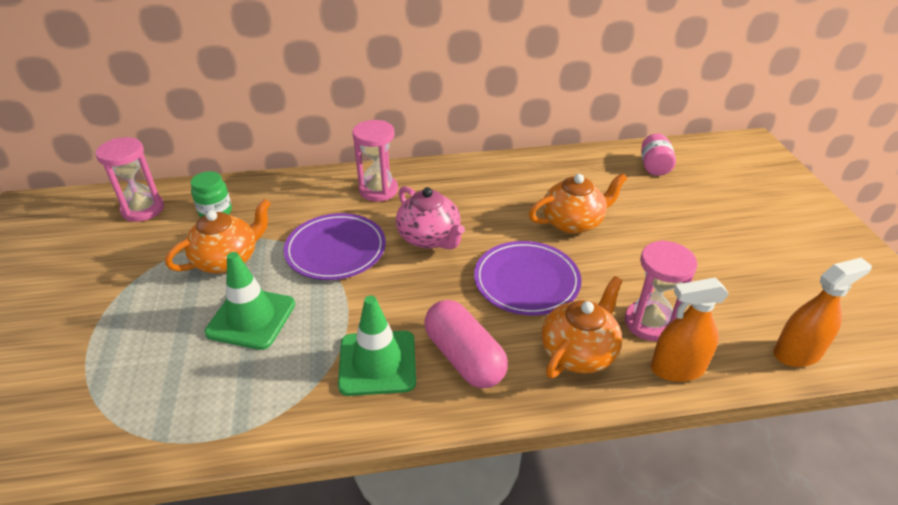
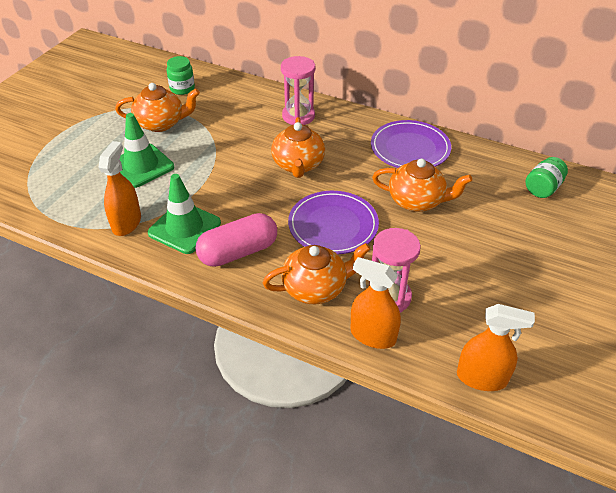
camera: 35 degrees right, 5 degrees up
pink hourglass [95,137,164,222] -> none
purple plate [284,213,386,280] -> purple plate moved to [371,120,451,168]
pink teapot [396,186,465,249] -> orange teapot [271,117,325,178]
pink capsule [424,300,508,388] -> pink capsule turned 60 degrees clockwise [195,213,277,267]
pink jar [641,133,676,176] -> green jar [526,157,568,198]
none -> orange spray bottle [98,141,141,236]

